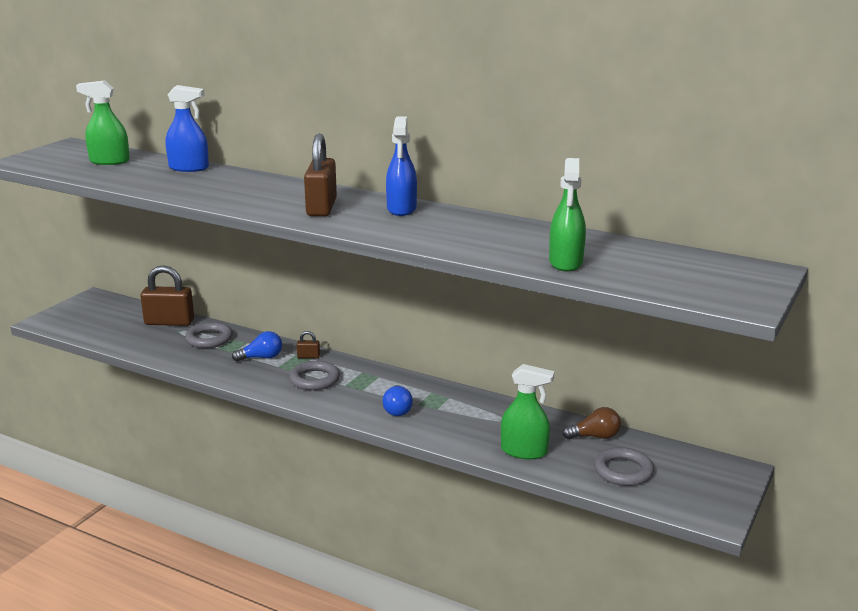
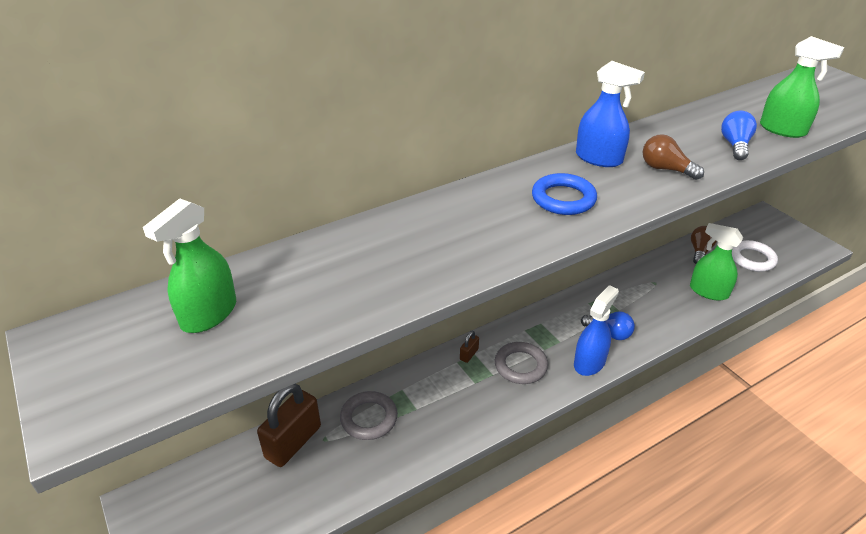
camera: 60 degrees left, 15 degrees up
blue spray bottle [165,85,209,172] -> blue spray bottle moved to [574,285,619,376]
blue light bulb [232,331,282,362] -> blue light bulb moved to [721,111,757,160]
brown padlock [304,134,337,216] -> blue ring [532,173,597,215]
green spray bottle [501,364,555,459] -> green spray bottle turned 105 degrees counterclockwise [690,223,743,301]
grey ring [594,447,654,486] -> white ring [732,240,778,272]
none -> brown light bulb [643,134,704,180]

